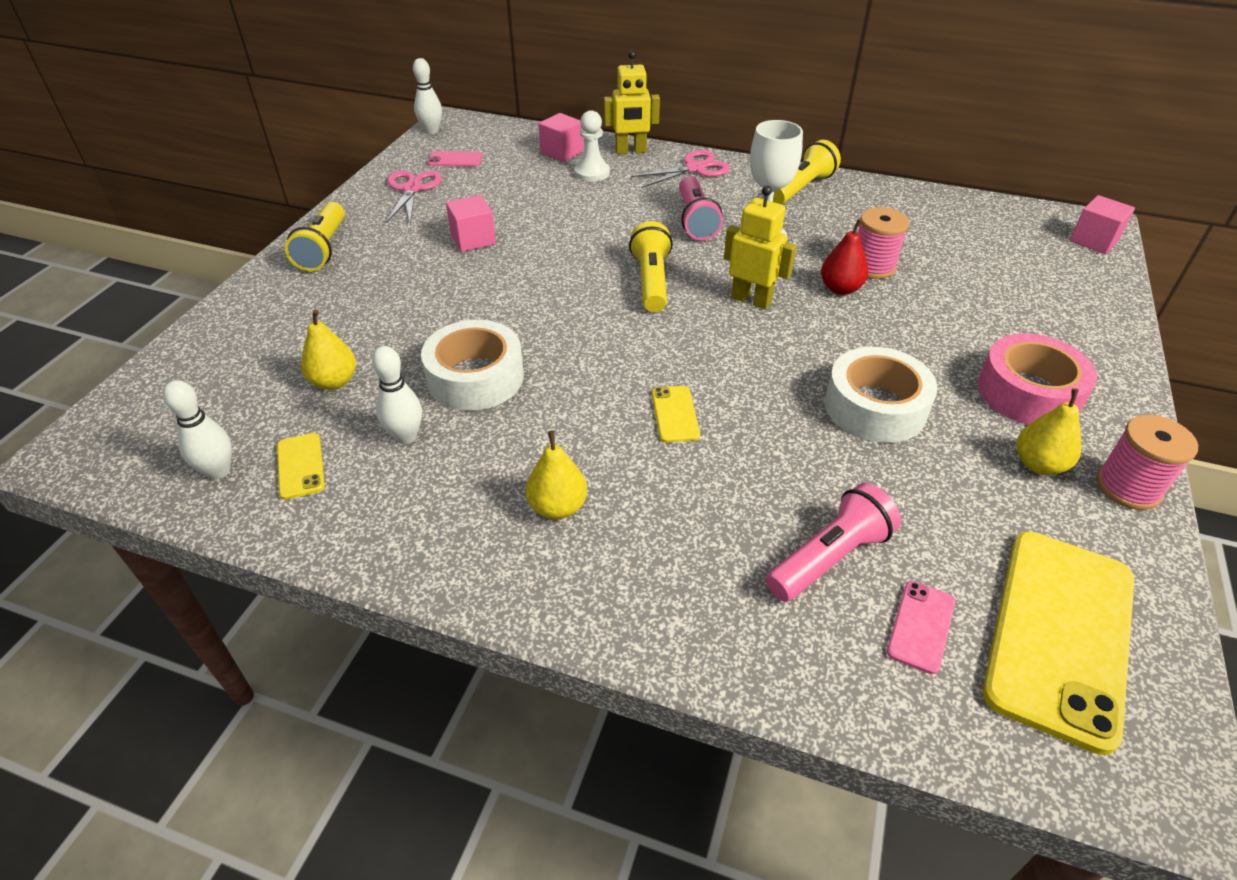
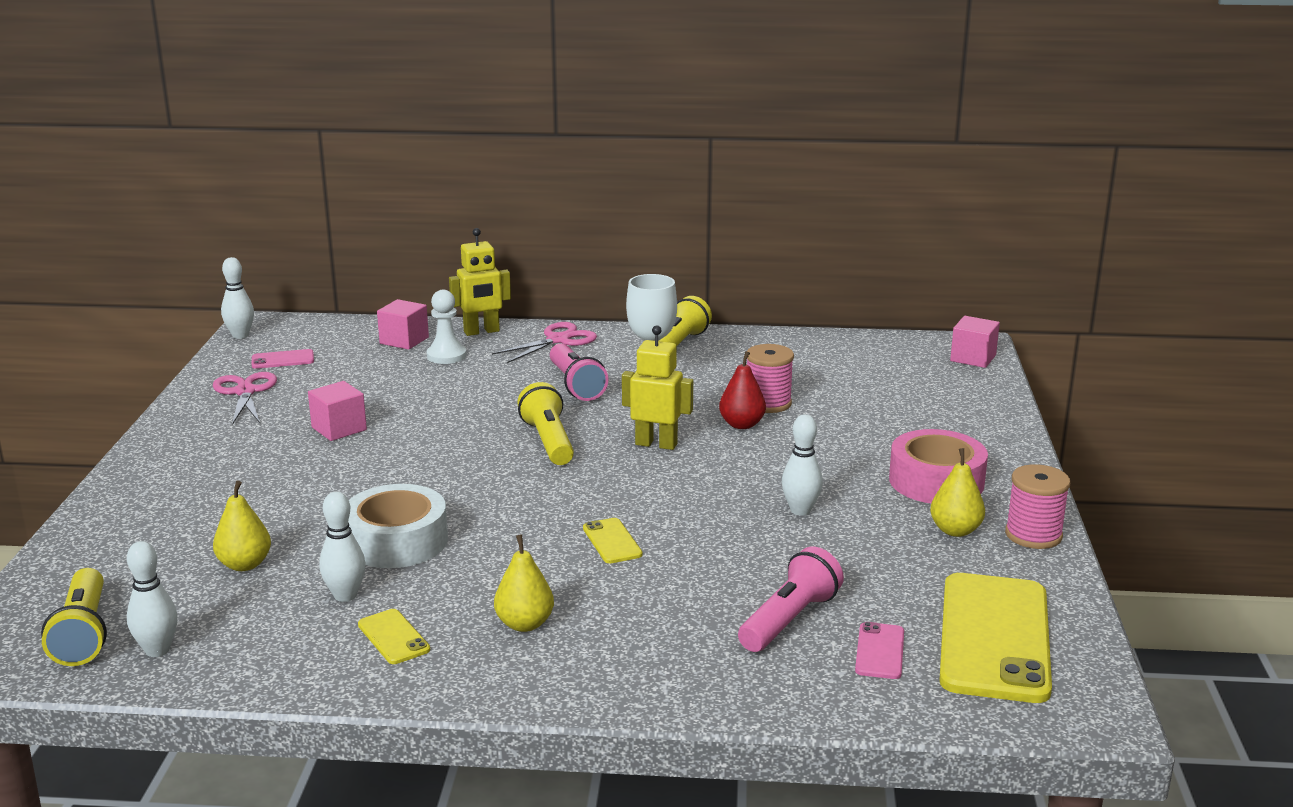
camera: 15 degrees left, 20 degrees down
yellow phone [277,433,325,500] -> yellow phone moved to [358,609,430,664]
yellow flashlight [285,202,345,271] -> yellow flashlight moved to [41,568,107,666]
white tape [825,347,938,443] -> white bowling pin [782,414,823,516]

